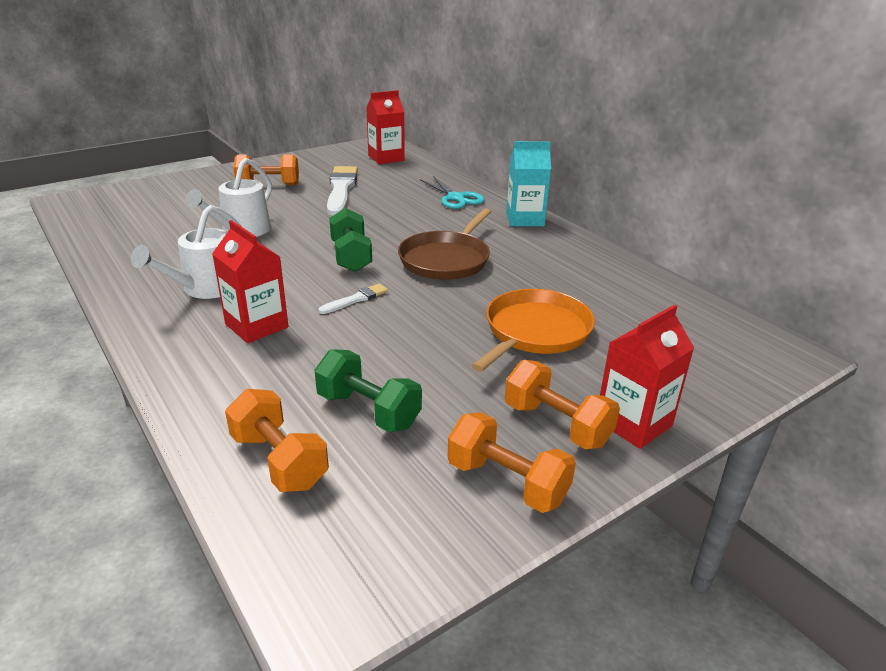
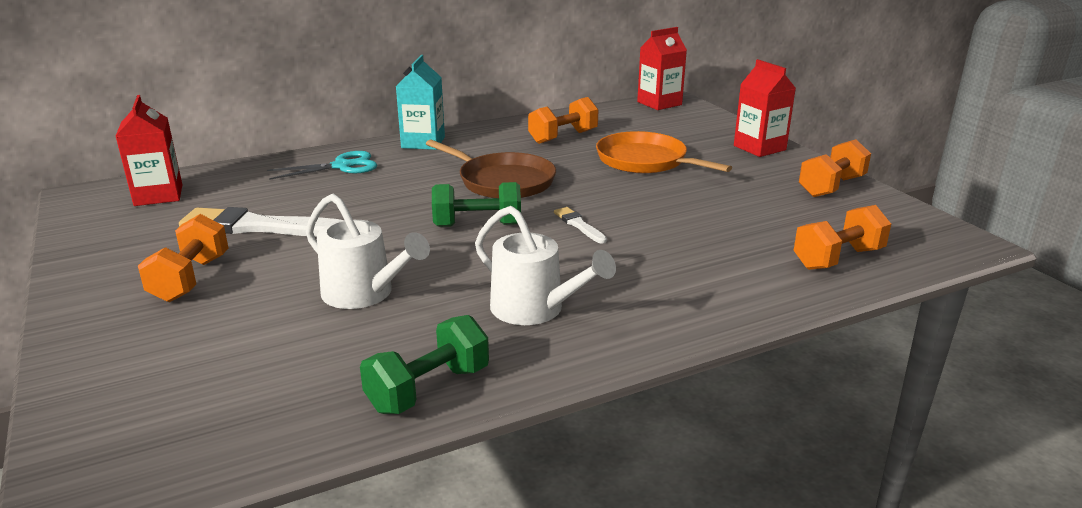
camera: 80 degrees left, 5 degrees down
red carton [212,220,289,343] -> red carton moved to [637,27,687,110]
green dumbbell [314,349,422,432] -> green dumbbell moved to [360,315,489,414]
orange dumbbell [505,360,620,449] -> orange dumbbell moved to [528,97,598,144]

